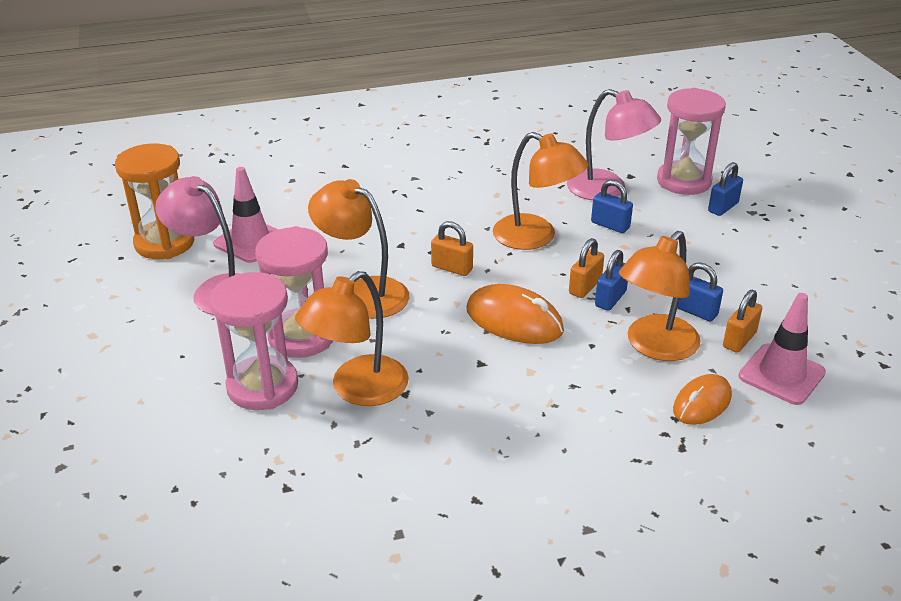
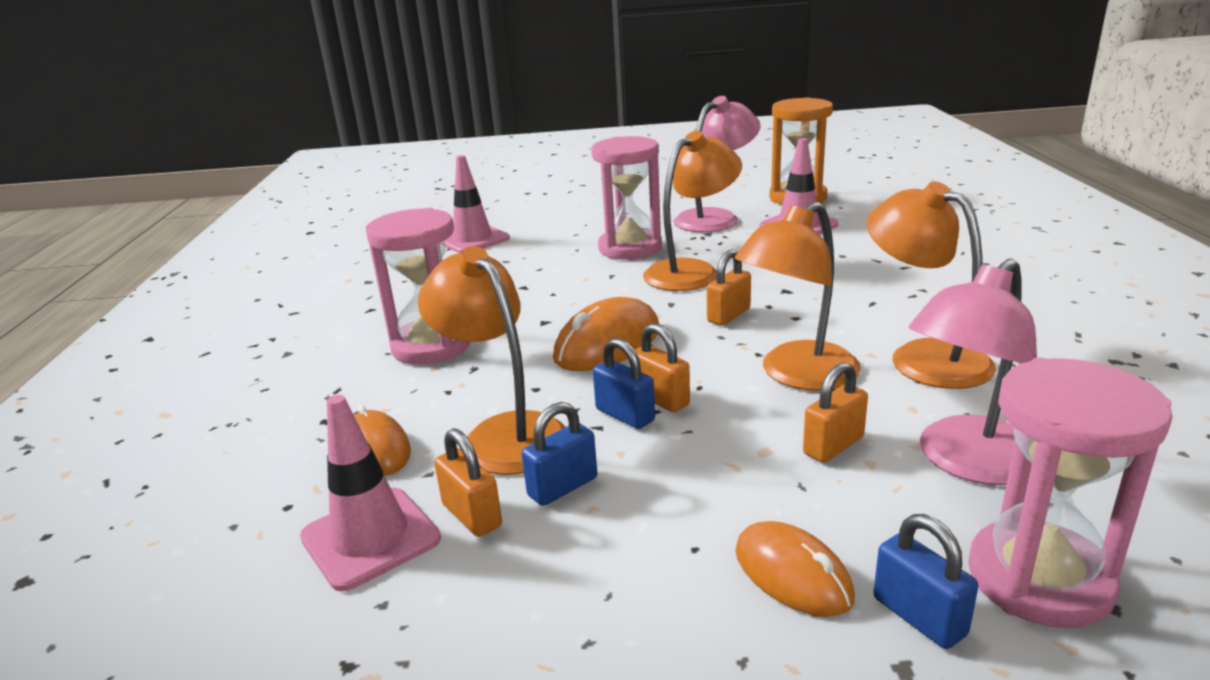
camera: 105 degrees right, 10 degrees down
pink hourglass [210,272,298,410] -> pink hourglass moved to [366,208,470,365]
orange lamp [295,271,409,406] -> orange lamp moved to [867,181,996,389]
blue padlock [591,180,633,233] -> orange padlock [803,362,868,463]
none -> pink traffic cone [444,155,510,253]
none -> orange mouse [735,521,855,617]

